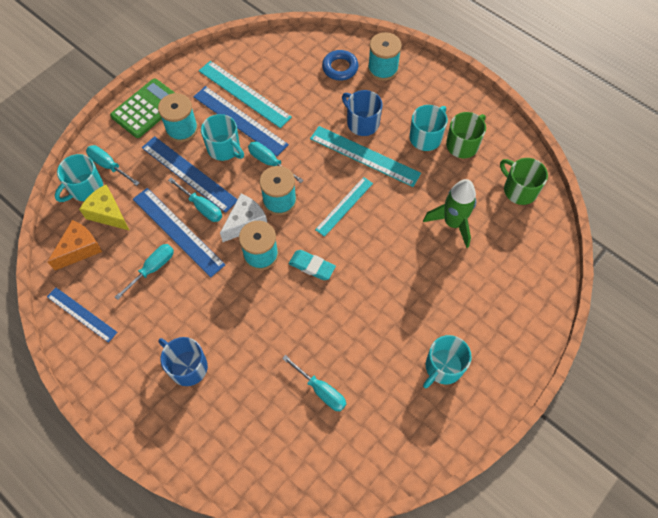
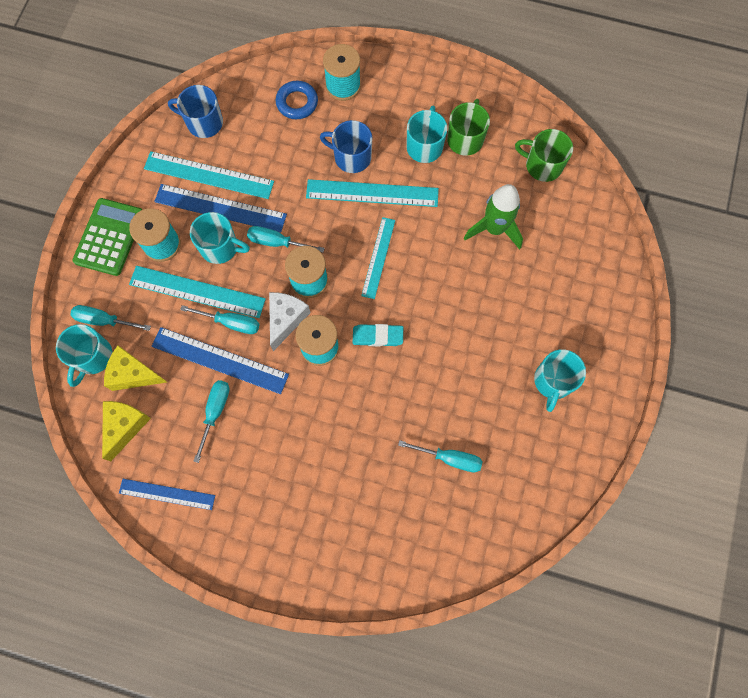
camera: 25 degrees left, 10 degrees up
orange cheese [47,220,102,270] -> yellow cheese [102,401,151,461]
blue ruler [142,136,238,213] -> turquoise ruler [129,266,266,318]
blue mug [158,337,208,386] -> blue mug moved to [168,85,223,138]

